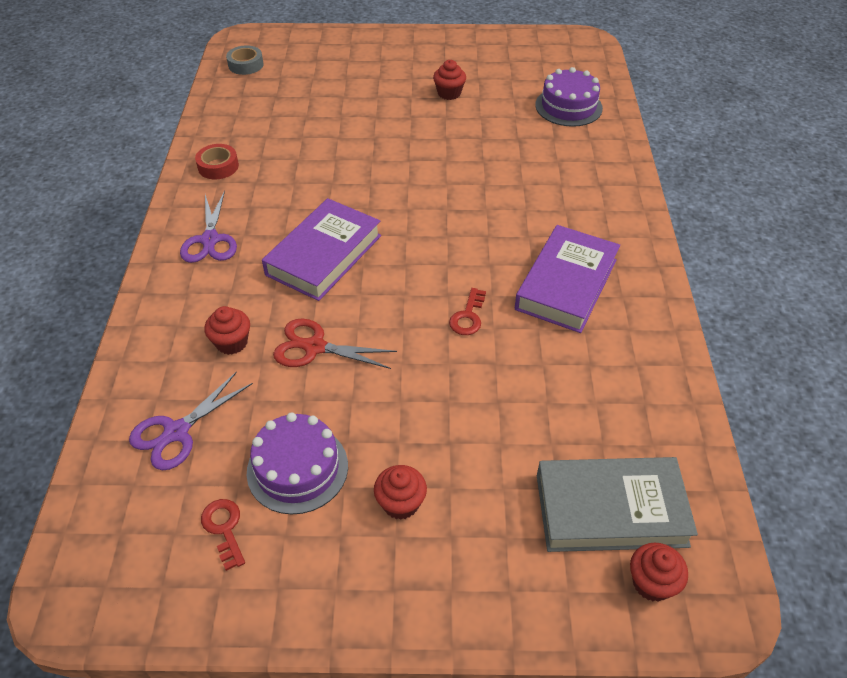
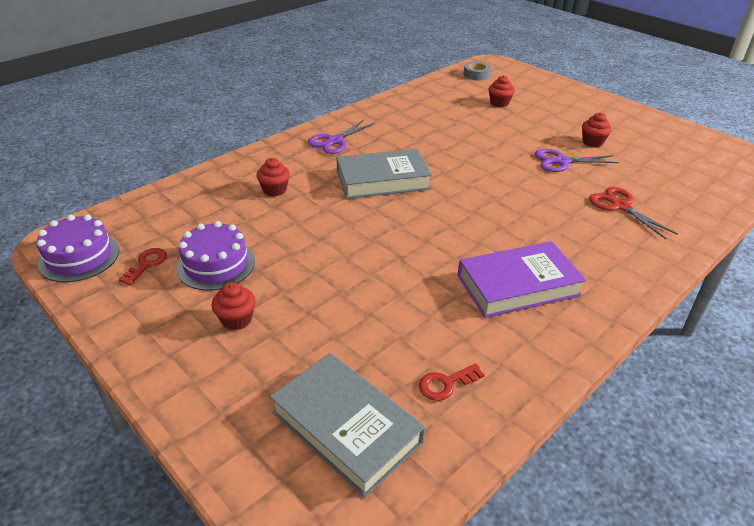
camera: 45 degrees right, 10 degrees down
purple scissors [129,371,253,470] -> purple scissors moved to [535,149,619,172]
red tape [195,144,239,179] -> none
purple book [262,198,381,301] -> grey book [337,149,432,199]
red scissors [273,319,397,369] -> red scissors moved to [589,187,678,239]
red key [449,288,486,335] -> red key moved to [419,363,485,401]
purple cake [535,67,603,127] -> purple cake moved to [36,215,119,282]
red cupcake [630,542,688,601] -> red cupcake moved to [488,75,515,107]

